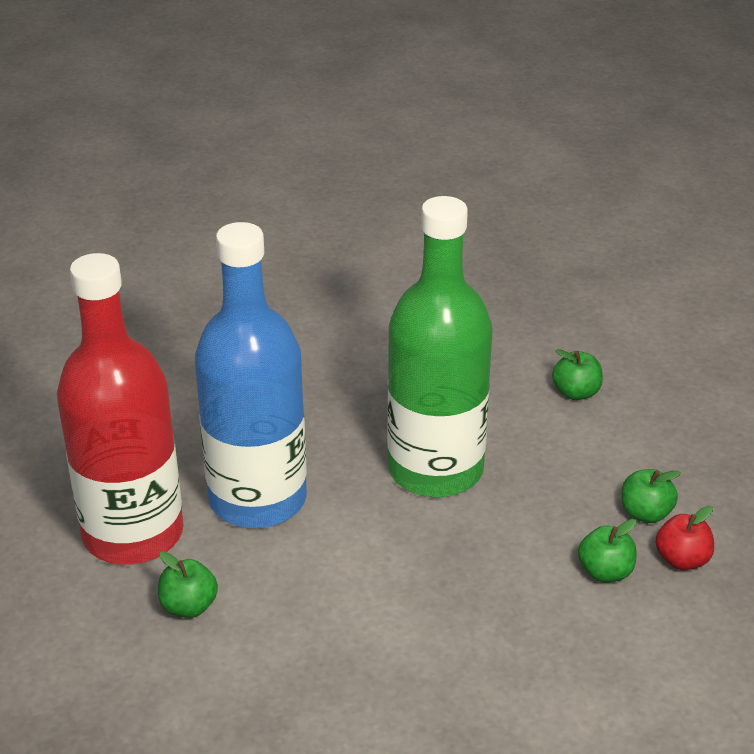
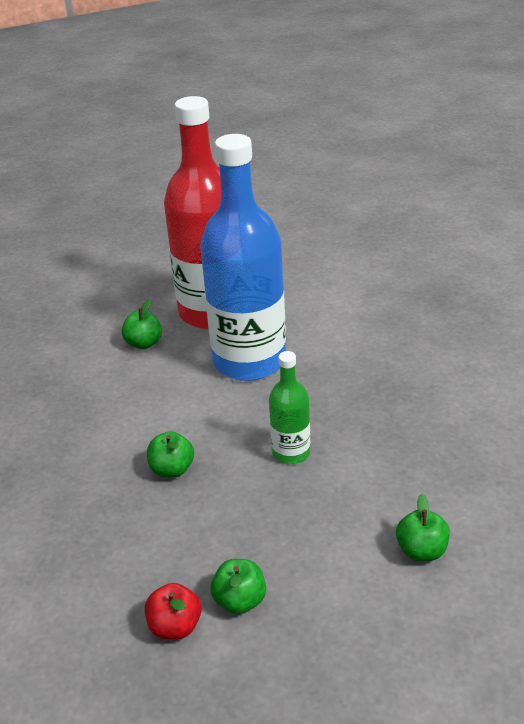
camera: 90 degrees right, 0 degrees up
green bottle [387,196,493,497] -> green bottle [269,351,310,464], size x0.46
green apple [578,519,637,582] -> green apple moved to [147,431,194,478]

